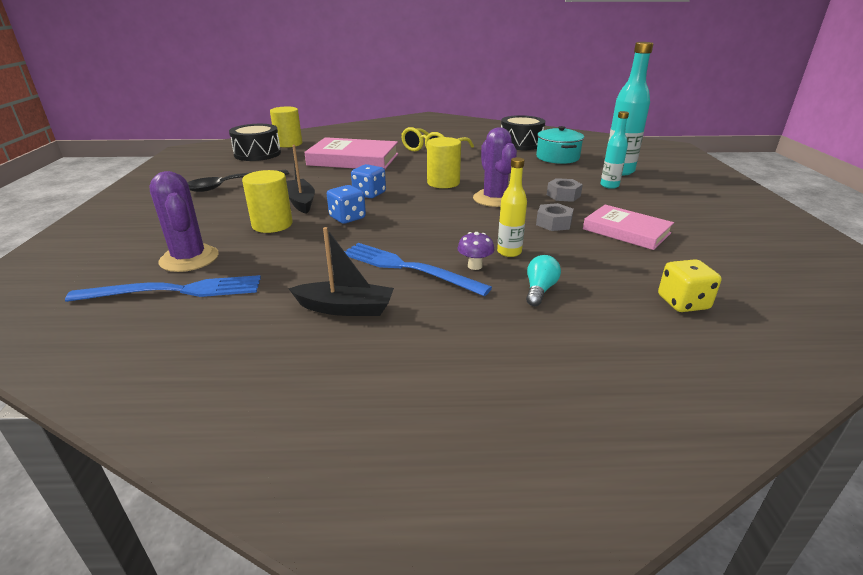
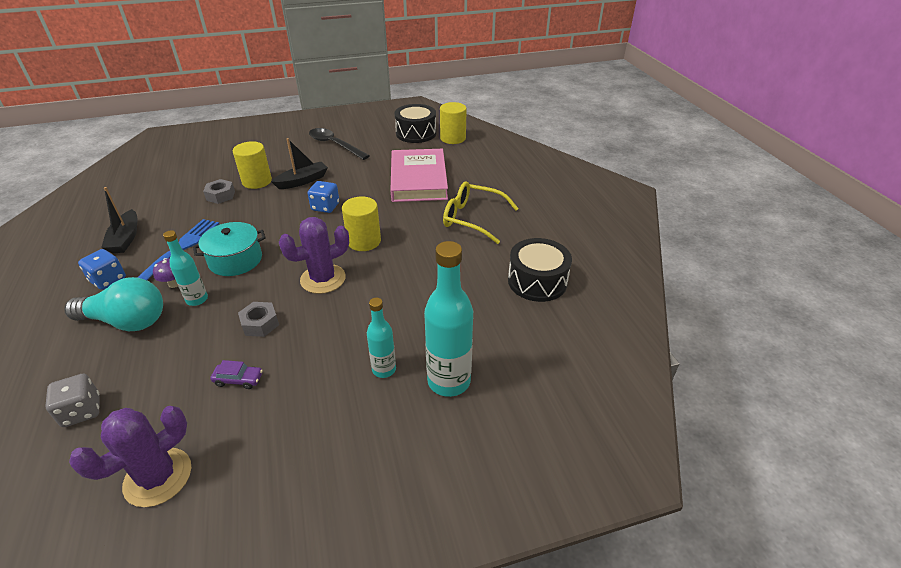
camera: 75 degrees right, 10 degrees up
blue fork [65,275,261,302] -> none
purple cactus [149,171,219,272] -> purple cactus moved to [69,406,191,507]
blue dice [327,185,366,224] -> blue dice moved to [78,249,126,290]
yellow bottle [497,157,527,257] -> turquoise bottle [163,230,208,306]
turquoise light bulb [526,255,561,306] -> turquoise light bulb [64,277,163,331], size x1.99
turquoise pot [536,126,584,164] -> turquoise pot moved to [193,222,266,276]
grey nut [547,178,583,202] -> grey nut moved to [203,179,235,204]
pink book [583,205,674,250] -> purple car [210,360,263,389]
yellow dice [658,259,722,312] -> grey dice [45,374,99,427]

